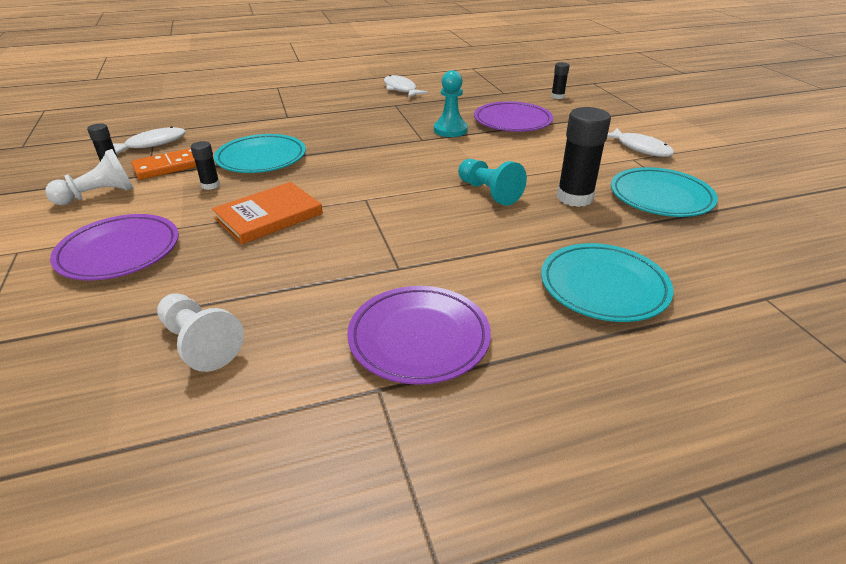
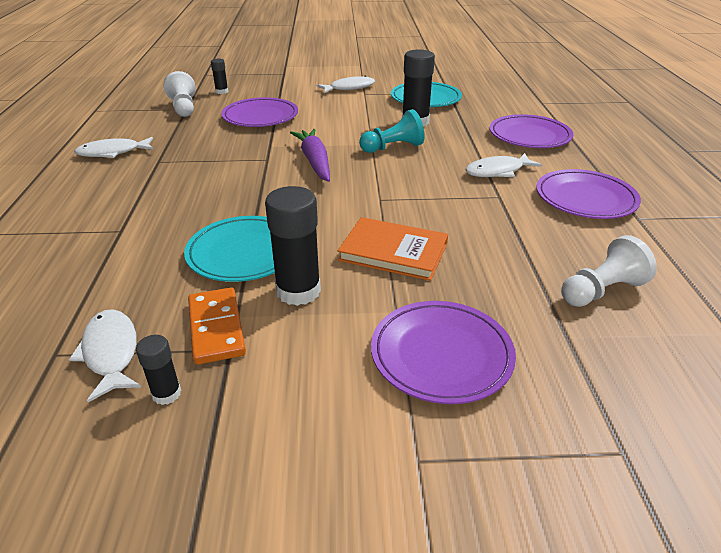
camera: 75 degrees left, 0 degrees up
white pawn [45,149,134,205] -> white pawn moved to [164,71,196,117]
black glue stick [191,141,220,190] -> black glue stick [265,186,321,306], size x1.92
orange book [212,182,323,244] -> orange book turned 45 degrees counterclockwise [338,217,448,281]
turquoise pawn [434,70,468,137] -> none
turquoise plate [541,243,673,322] -> purple plate [490,114,573,148]
none -> purple carrot [290,129,330,182]
none -> white fish [465,153,542,177]

